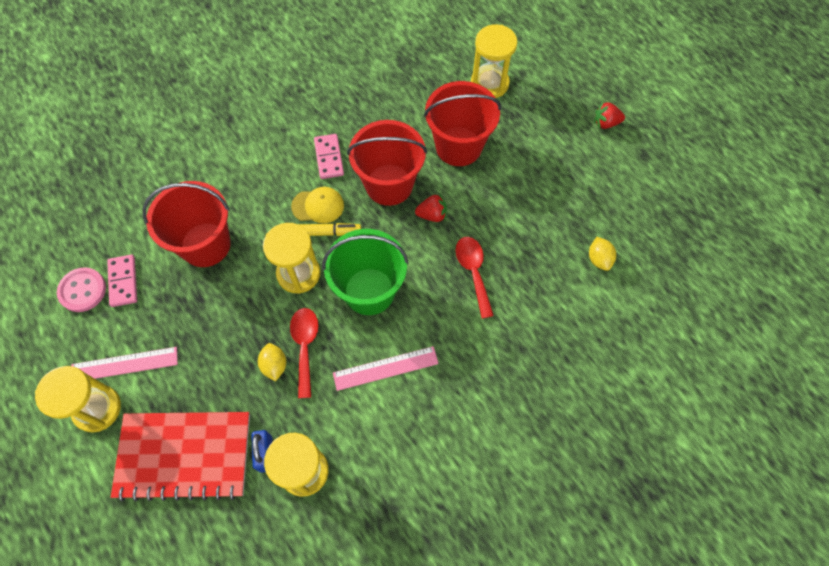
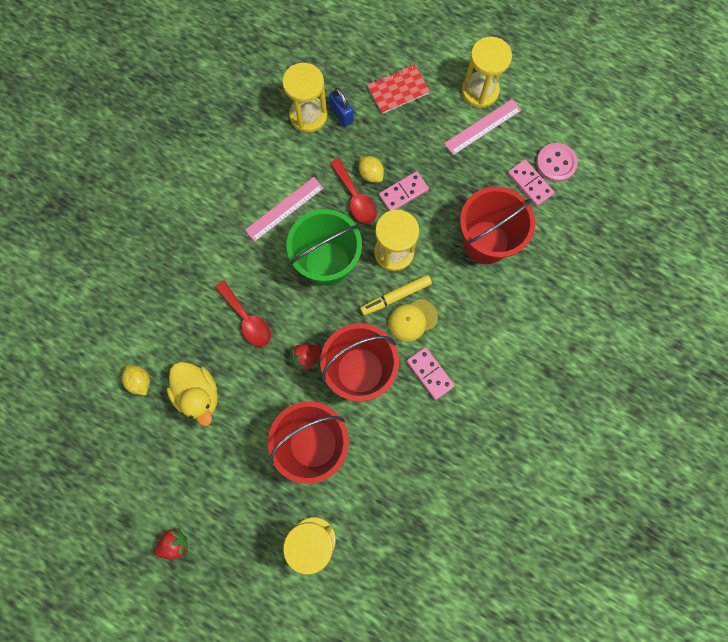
camera: 155 degrees right, 10 degrees up
red notebook [111,412,250,502] -> red notebook [367,64,430,114], size x0.55
none -> yellow duck [167,362,218,426]
none -> pink domino [379,171,429,211]

